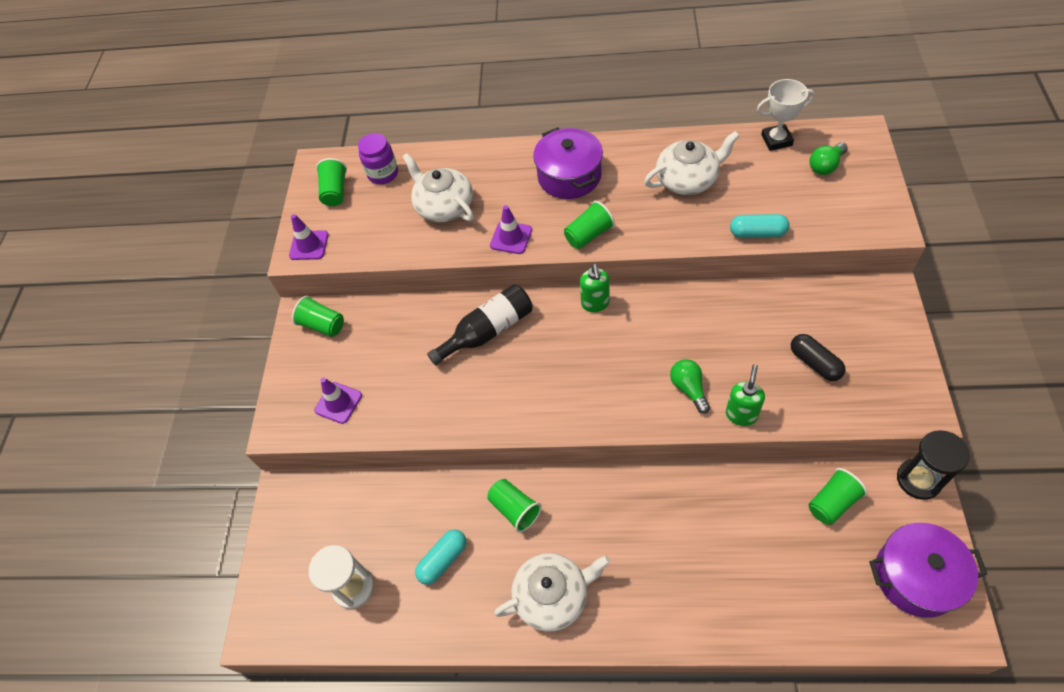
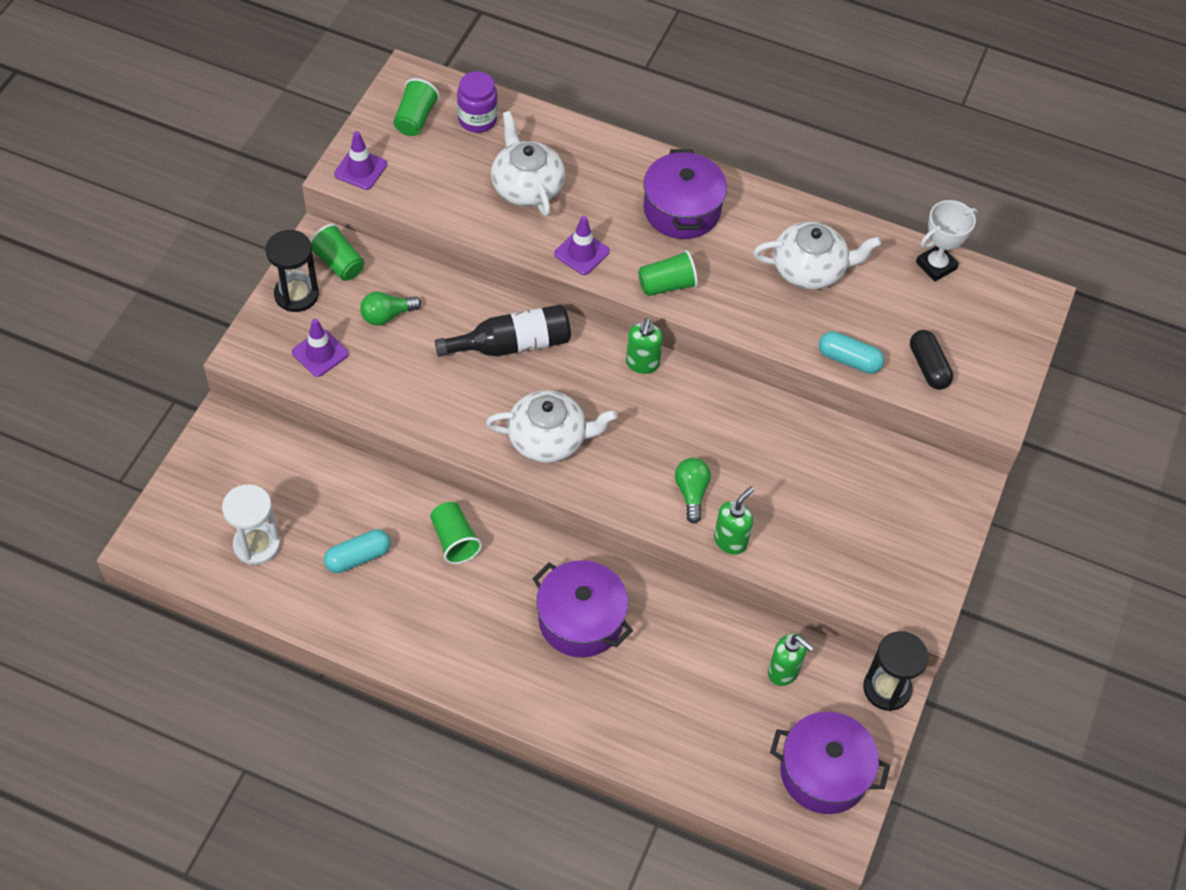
camera: 10 degrees right, 0 degrees up
white teapot [494,553,610,632] -> white teapot moved to [486,390,617,463]
white trophy [757,79,815,151] -> white trophy turned 45 degrees counterclockwise [916,200,977,282]
black capsule [791,334,846,381] -> black capsule moved to [910,330,953,390]
green light bulb [809,142,848,175] -> green light bulb moved to [360,291,421,326]
green cup [809,468,868,525] -> green soap dispenser [768,633,814,686]
none -> black hourglass [265,230,319,312]
none -> purple pot [532,560,633,657]

